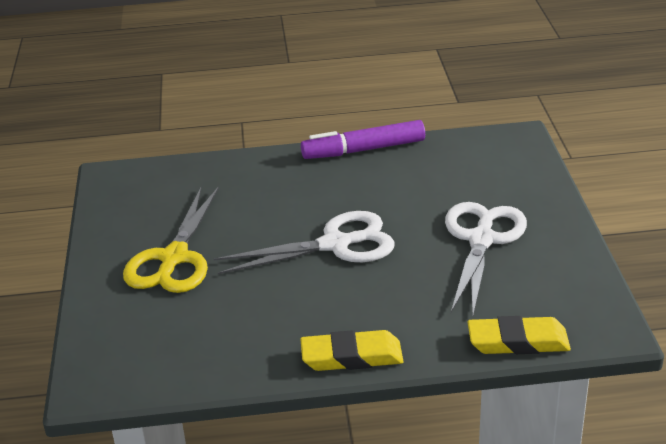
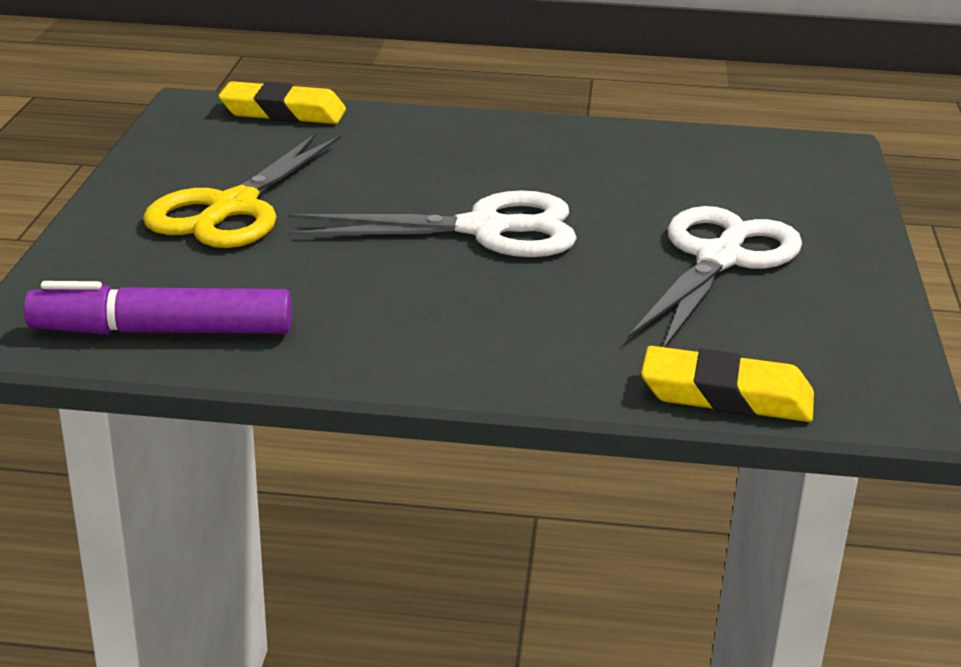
camera: 10 degrees right, 5 degrees down
yellow eraser [300,330,404,371] -> yellow eraser moved to [218,81,346,124]
purple marker [301,120,425,159] -> purple marker moved to [24,281,292,334]

